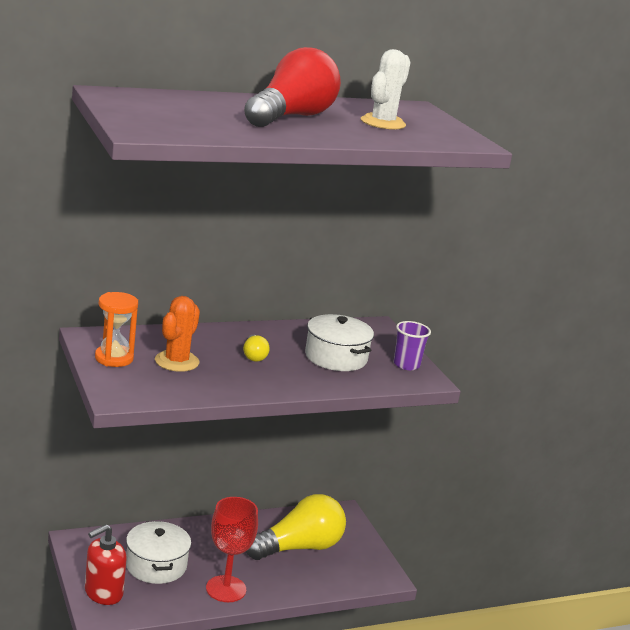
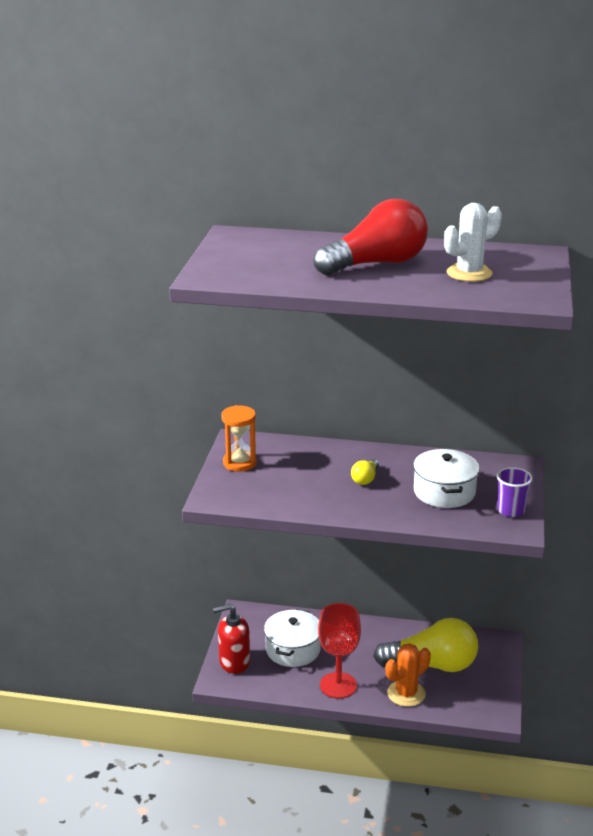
camera: 35 degrees right, 5 degrees up
orange cactus [155,296,200,372] -> orange cactus moved to [386,643,431,707]

